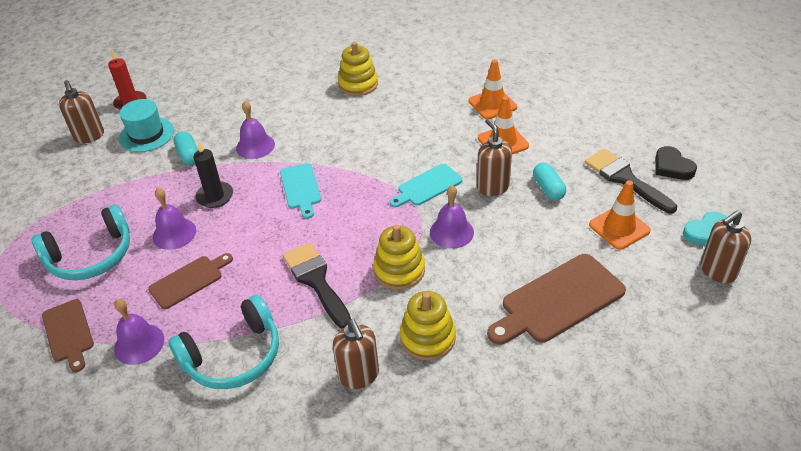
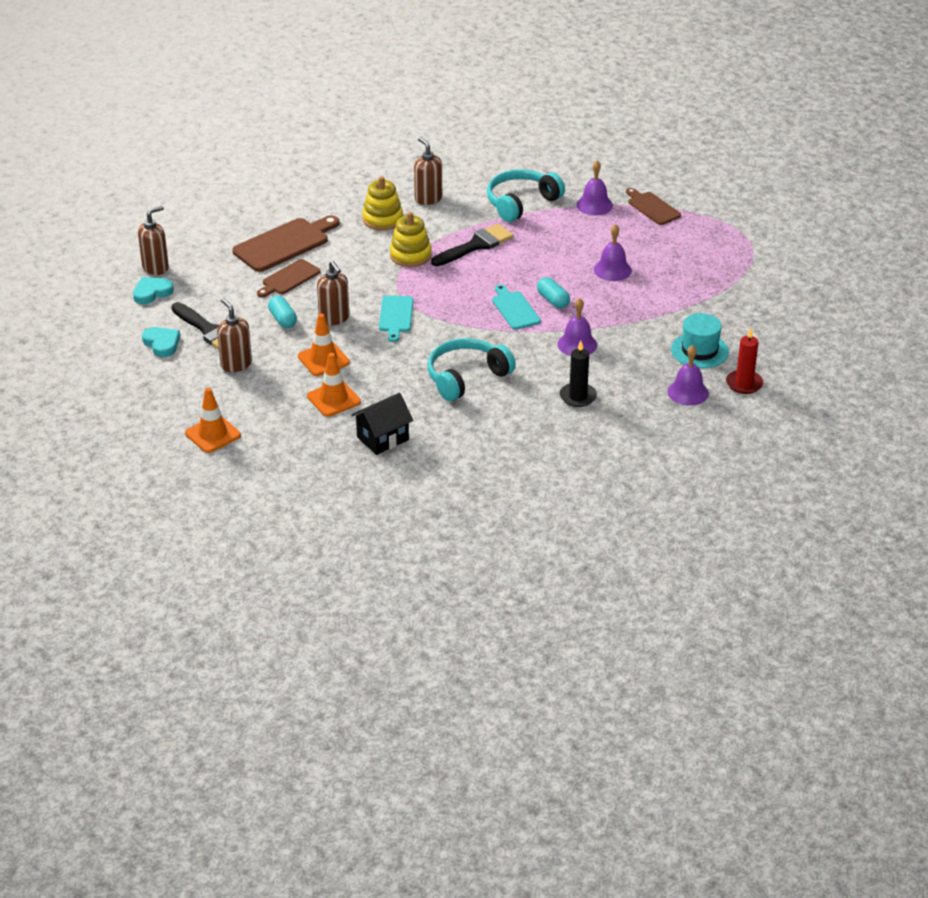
camera: 170 degrees right, 5 degrees down
turquoise headphones [31,204,130,280] -> turquoise headphones moved to [428,338,516,401]
brown soap dispenser [59,80,104,143] -> brown soap dispenser moved to [217,298,252,372]
brown cutting board [148,253,233,309] -> brown cutting board moved to [257,259,320,297]
turquoise capsule [174,131,198,165] -> turquoise capsule moved to [537,277,570,308]
black candle [194,142,233,208] -> black candle moved to [560,341,597,407]
black brush [283,243,351,328] -> black brush turned 90 degrees counterclockwise [431,224,514,266]
yellow stacking toy [338,42,378,96] -> none
turquoise cutting board [390,164,462,207] -> turquoise cutting board turned 135 degrees clockwise [379,296,413,342]
purple bell [430,185,474,249] -> purple bell moved to [667,345,709,406]
orange traffic cone [589,180,651,250] -> orange traffic cone moved to [185,387,241,453]
black heart [655,146,697,180] -> turquoise heart [142,327,180,357]
none -> black house [351,392,413,455]

